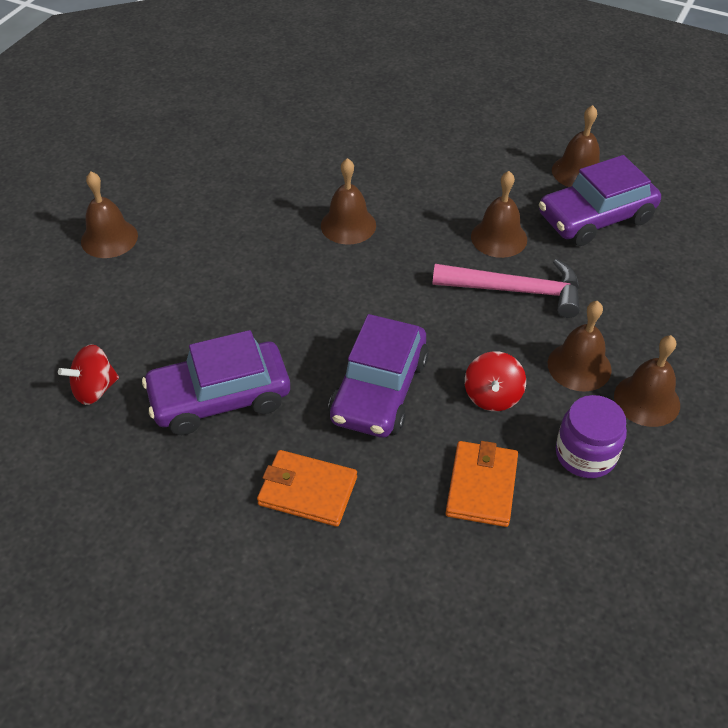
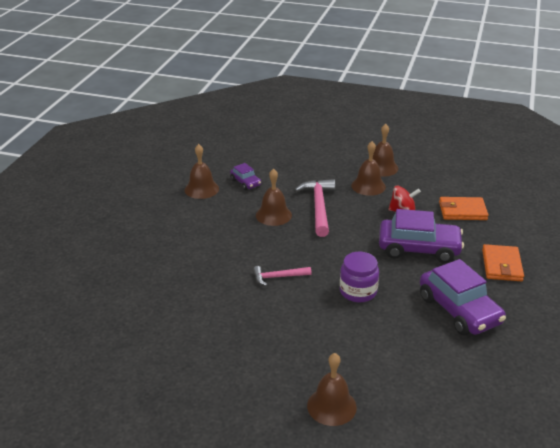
camera: 100 degrees left, 15 degrees down
red spinning top [58,344,119,405] -> none
brown bell [321,158,376,245] -> pink hammer [253,266,312,286]
purple car [539,155,661,246] -> purple car [230,163,261,190], size x0.50
purple jar [556,395,627,478] -> purple jar moved to [340,252,379,303]

